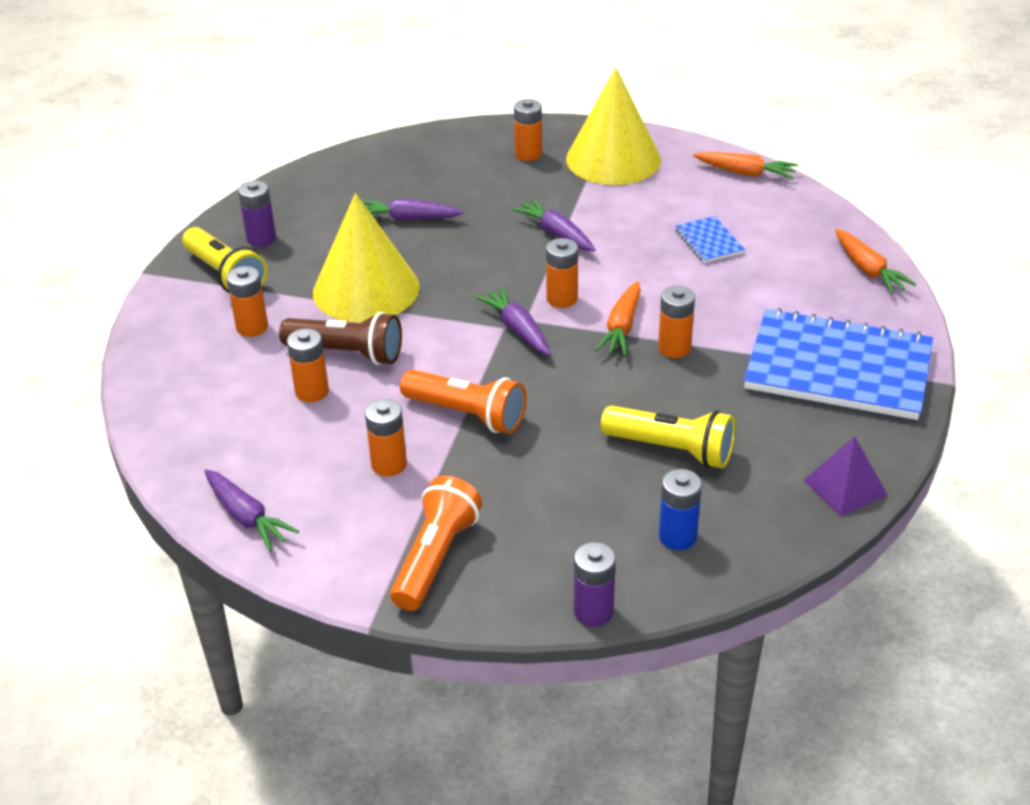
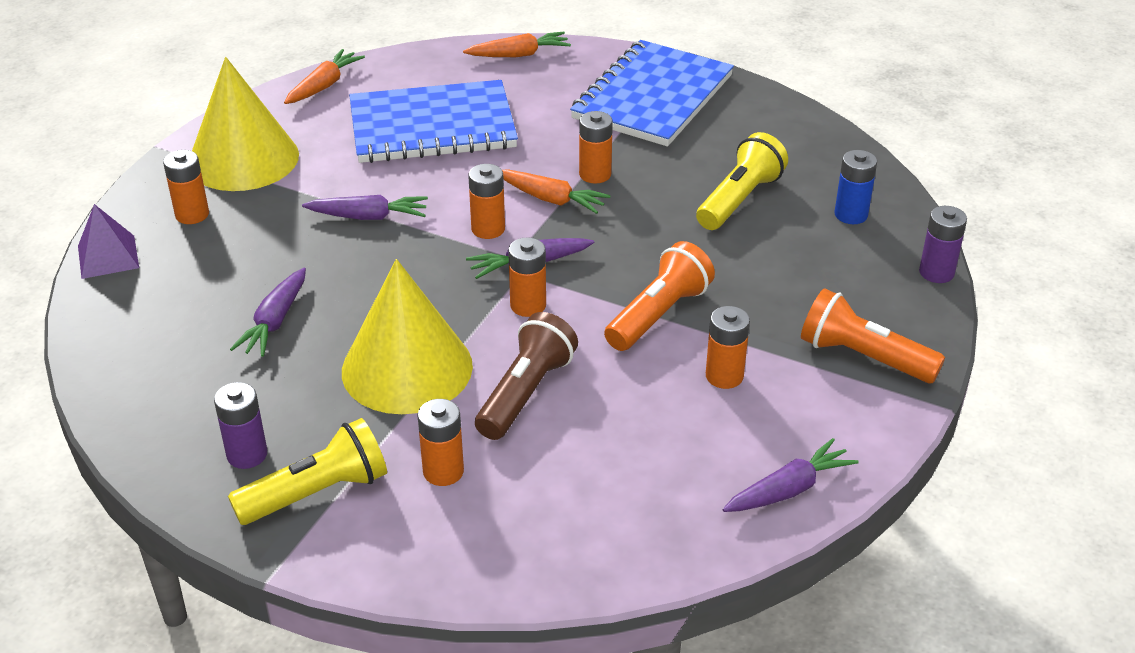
camera: 80 degrees left, 0 degrees up
orange battery [287,328,329,402] -> orange battery moved to [508,237,546,317]
purple carrot [512,198,595,252] -> purple carrot turned 150 degrees counterclockwise [302,195,428,220]
blue notebook [675,216,745,263] -> blue notebook [349,80,518,163], size x2.36
purple pyramid [804,436,888,516] -> purple pyramid moved to [78,204,139,279]

